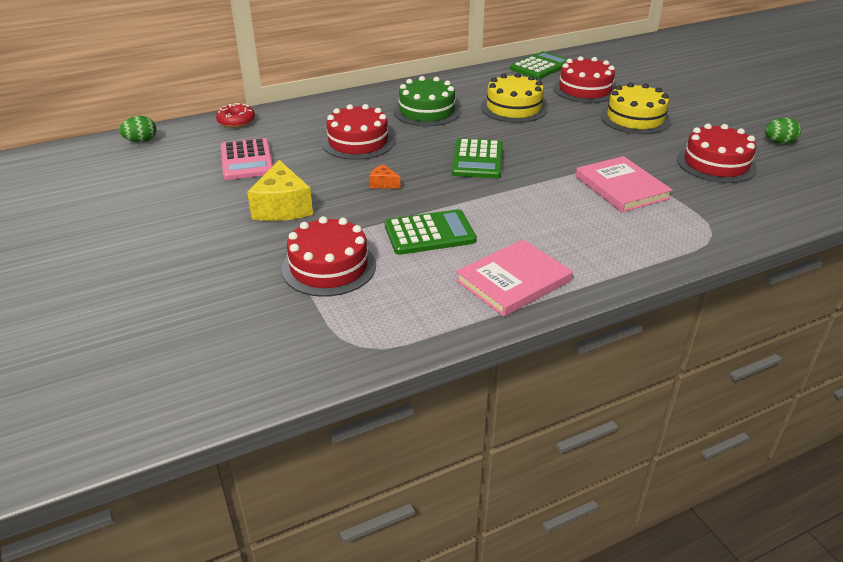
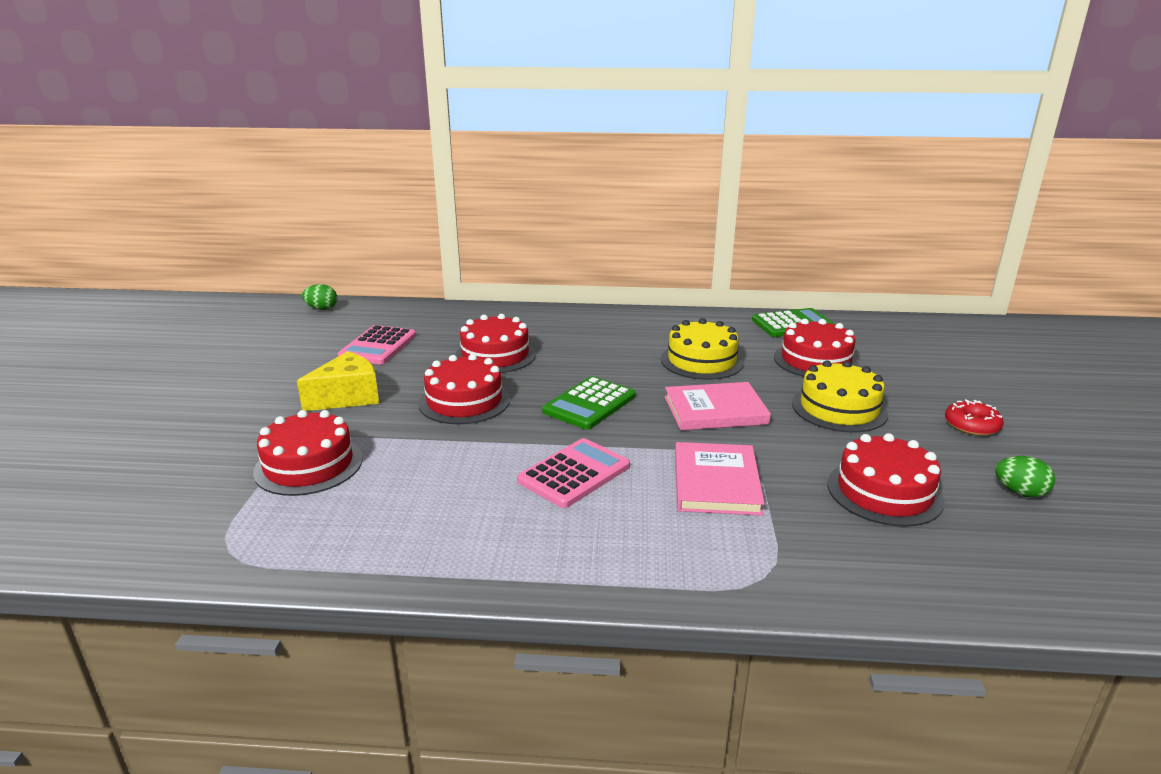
camera: 30 degrees right, 10 degrees down
red donut [216,103,255,128] -> red donut moved to [945,399,1004,436]
yellow cheese [247,160,313,221] -> yellow cheese turned 150 degrees counterclockwise [297,351,379,411]
orange cheese [370,164,401,189] -> red cake [418,354,510,424]
green calculator [385,209,477,255] -> none
green cake [394,76,460,126] -> none
pink book [456,239,573,317] -> pink book moved to [665,382,771,430]
none -> pink calculator [517,438,630,508]

